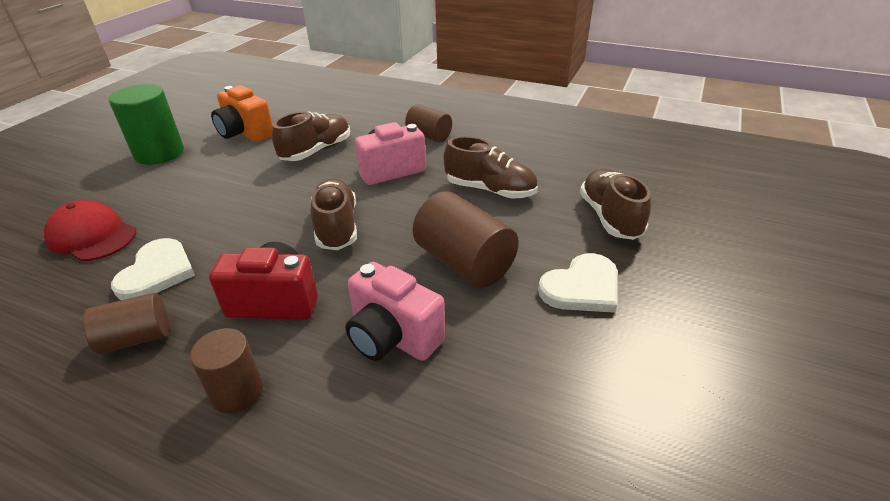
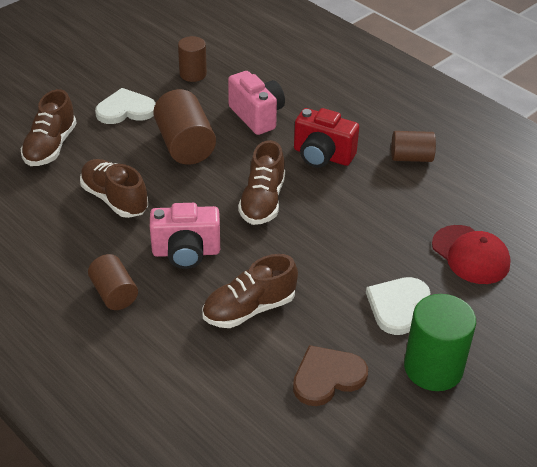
camera: 160 degrees left, 5 degrees up
white heart [111,238,195,300] -> white heart moved to [366,277,430,335]
brown cylinder [190,328,263,414] -> brown cylinder moved to [178,36,207,82]
orange camera [211,85,273,142] -> brown heart [293,345,368,406]

